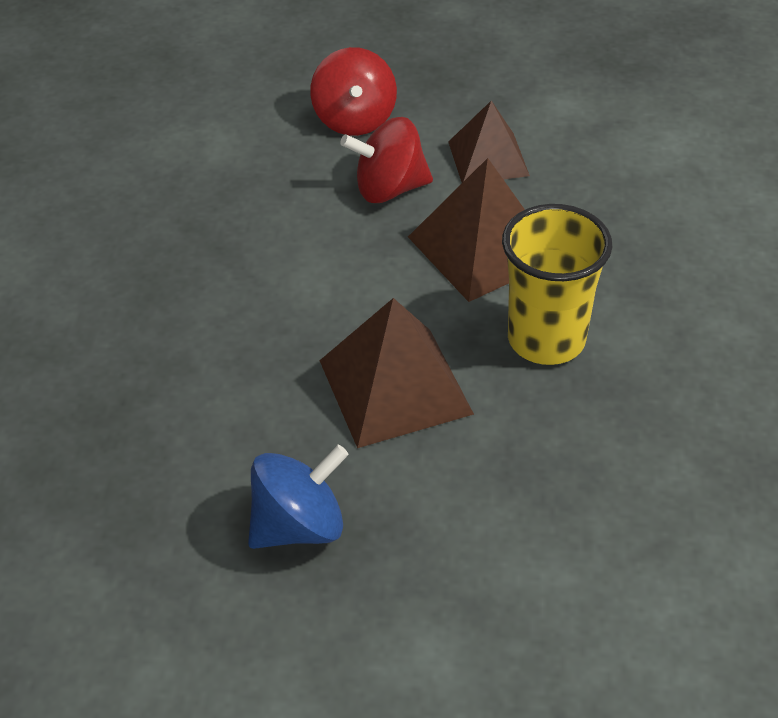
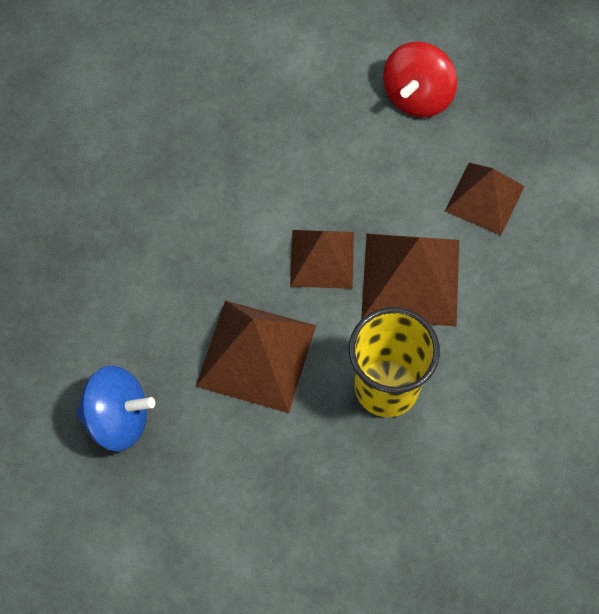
camera: 35 degrees right, 20 degrees up
red spinning top [340,117,433,203] -> none
none -> brown pyramid [290,230,354,289]

